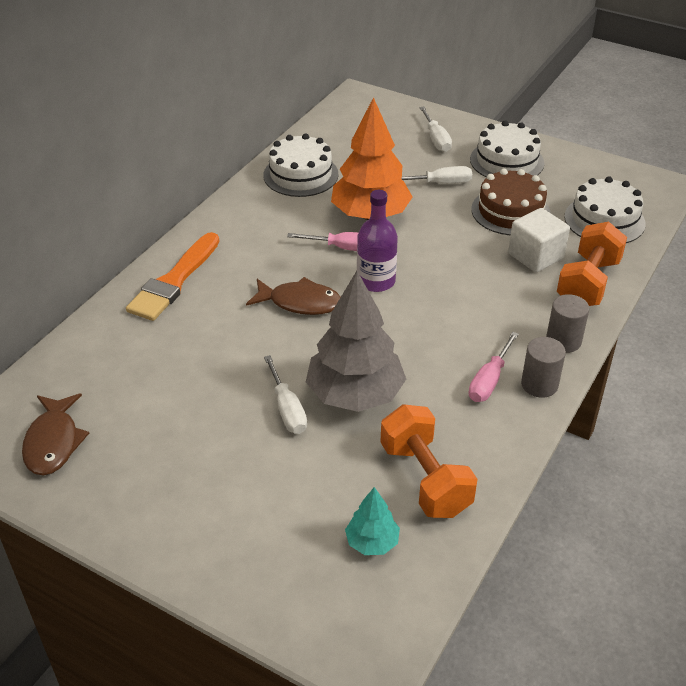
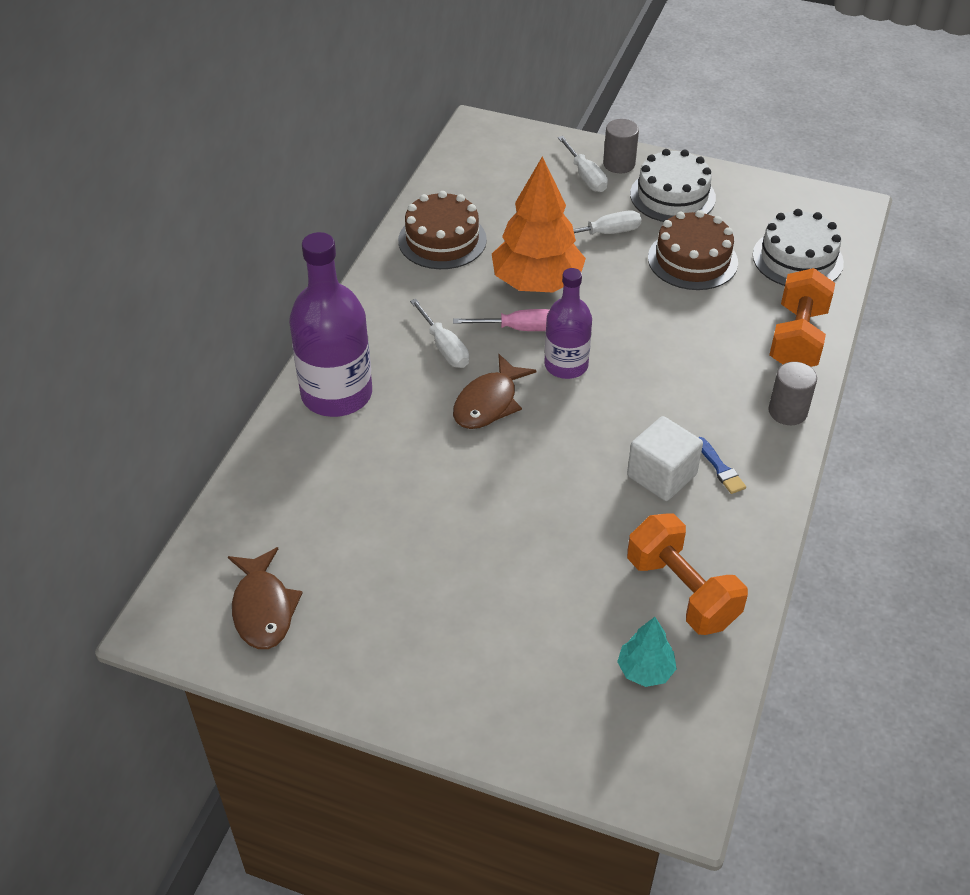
camera: 10 degrees left, 5 degrees up
orange brush [126,232,220,321] -> purple bottle [289,232,372,417]
brown fish [246,277,341,315] -> brown fish turned 120 degrees clockwise [453,354,537,429]
white cake [263,134,339,197] -> brown cake [398,191,487,269]
white screwdriver [264,355,307,434] -> white screwdriver moved to [410,299,469,368]
grey tree [306,271,406,412] -> none
pink screwdriver [469,332,519,402] -> blue brush [698,437,746,494]
white cube [508,208,570,273] -> white cube moved to [627,416,703,501]
grey cylinder [521,337,566,398] -> grey cylinder moved to [603,119,639,173]

